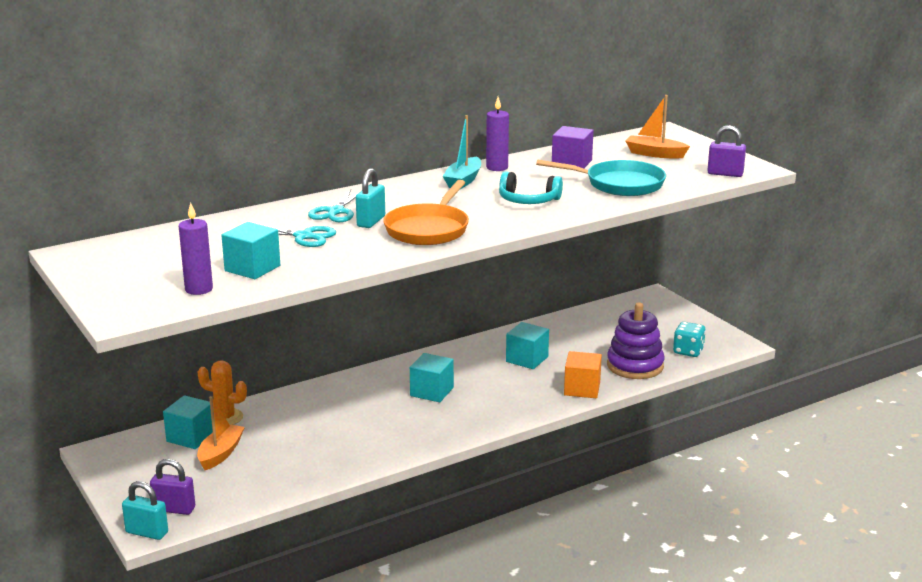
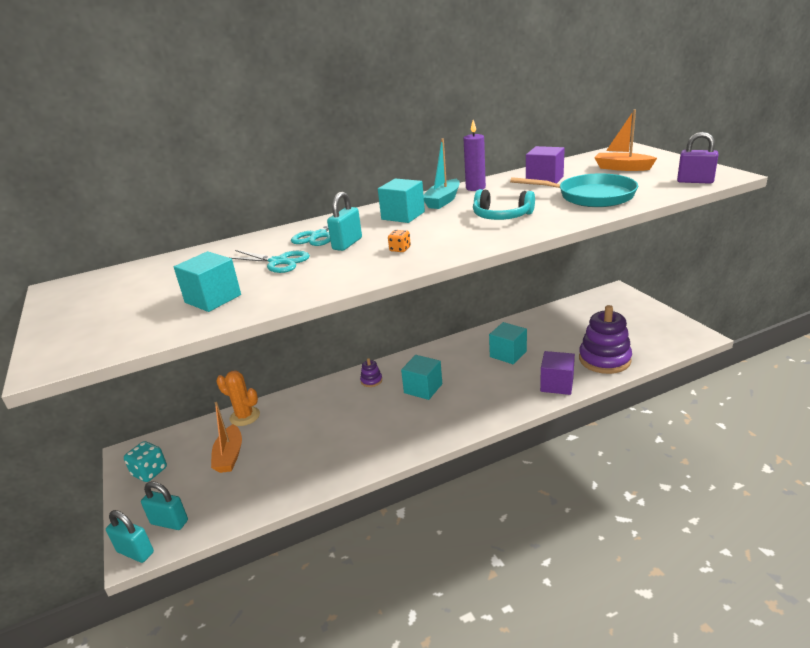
camera: 10 degrees right, 5 degrees up
purple padlock [150,459,195,515] -> turquoise padlock [141,482,188,530]
turquoise cube [163,395,213,449] -> turquoise cube moved to [378,178,425,223]
purple candle [179,202,213,295] -> none
orange boat [197,396,245,470] -> orange boat turned 150 degrees clockwise [211,402,242,473]
orange pan [383,180,469,245] -> orange dice [388,230,411,252]
orange cube [564,351,602,398] -> purple cube [540,351,575,395]
turquoise dice [673,322,706,357] -> turquoise dice moved to [124,441,167,482]
none -> purple stacking toy [360,358,382,387]

